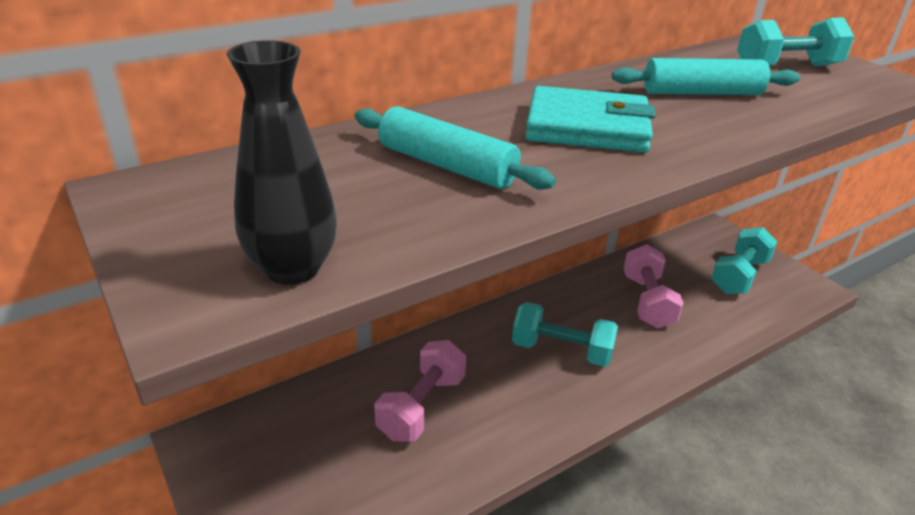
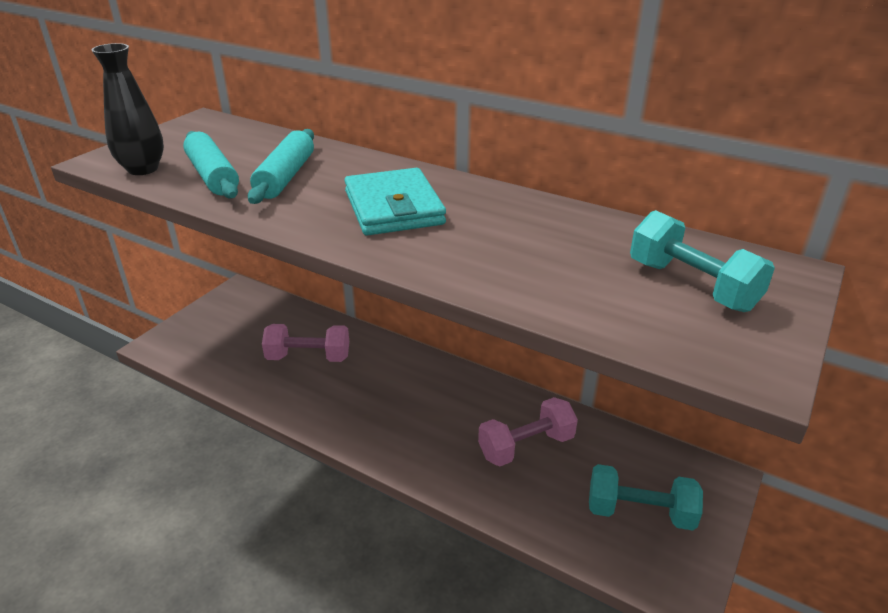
camera: 65 degrees right, 0 degrees up
turquoise dumbbell [512,302,618,367] -> none
turquoise rolling pin [612,58,800,95] -> turquoise rolling pin moved to [183,131,239,198]

